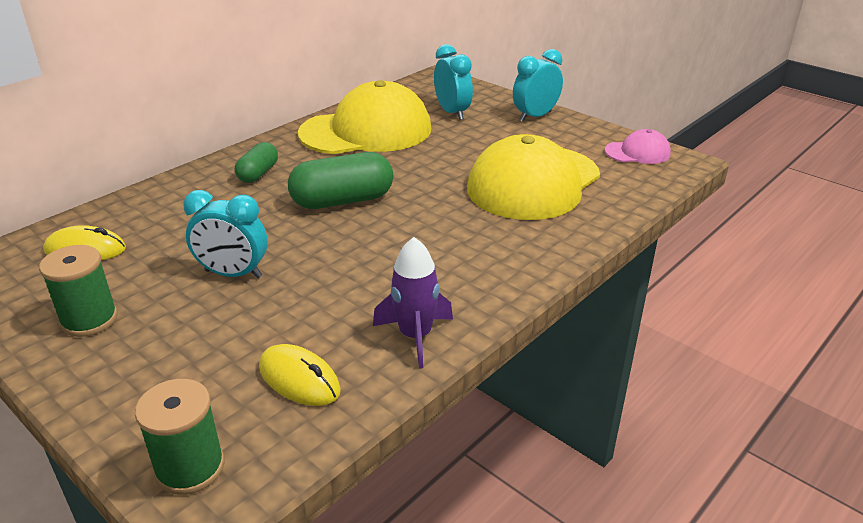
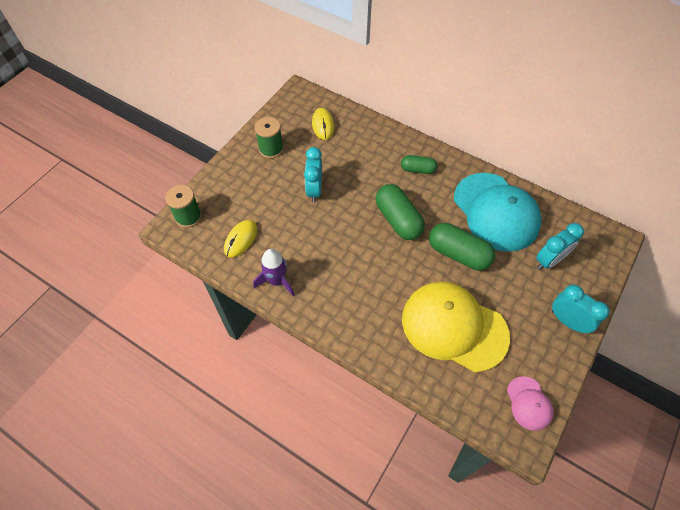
camera: 80 degrees right, 25 degrees up
yellow cap [298,80,431,154] -> turquoise cap [454,173,541,252]
none -> green capsule [429,223,495,270]

